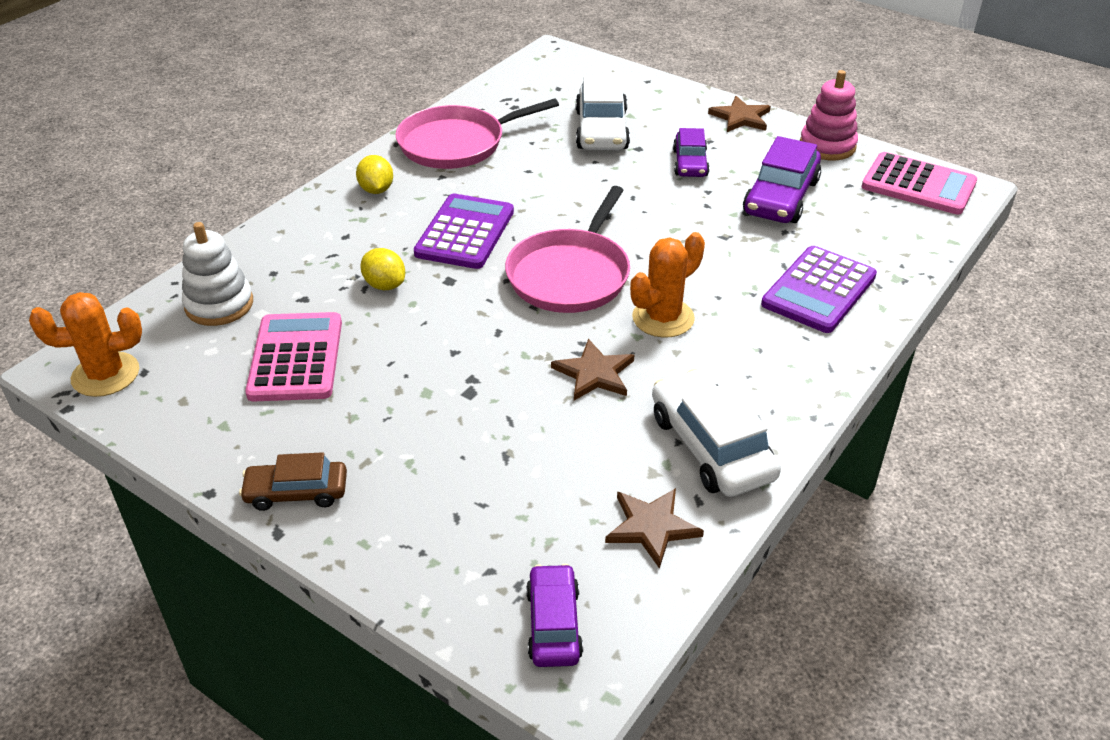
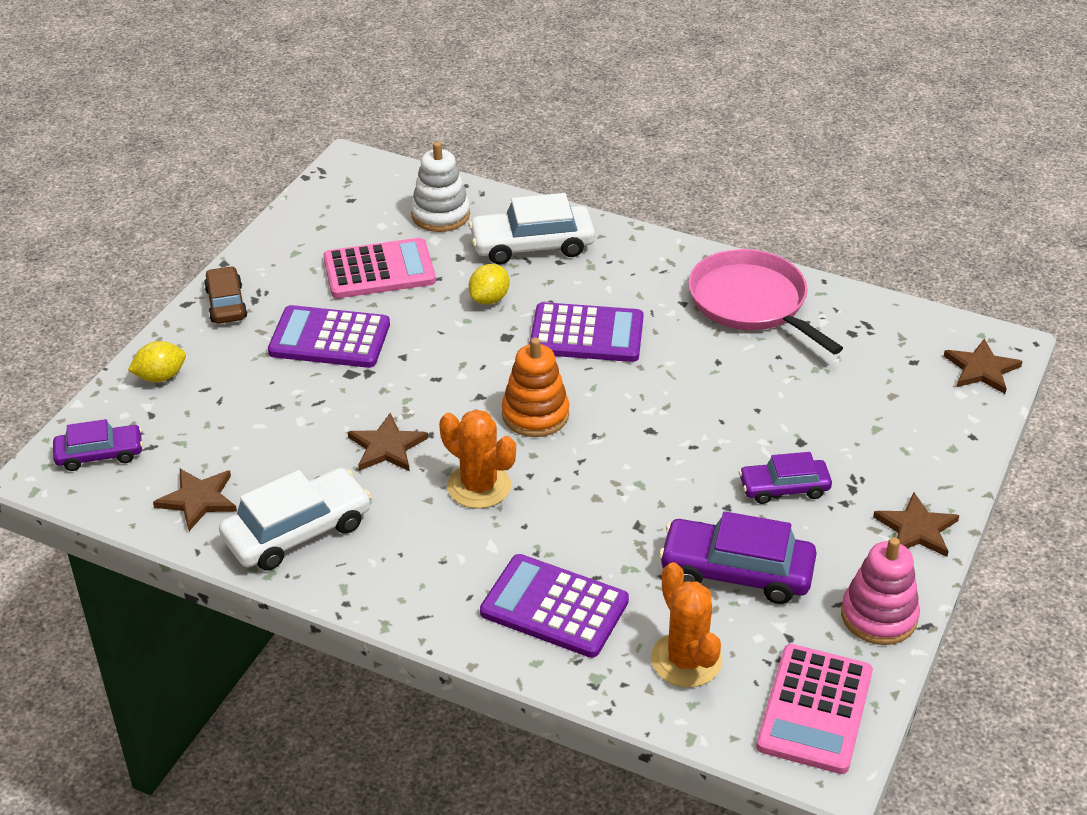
camera: 80 degrees right, 0 degrees up
orange cactus [29,292,142,397] -> orange cactus moved to [651,562,722,687]
yellow lemon [356,155,393,194] -> yellow lemon moved to [128,341,186,382]
pink pan [505,186,630,313] -> orange stacking toy [502,337,569,437]
white car [576,76,630,150] -> white car moved to [468,193,595,264]
none -> purple calculator [268,305,390,368]
none -> brown star [944,339,1023,394]

